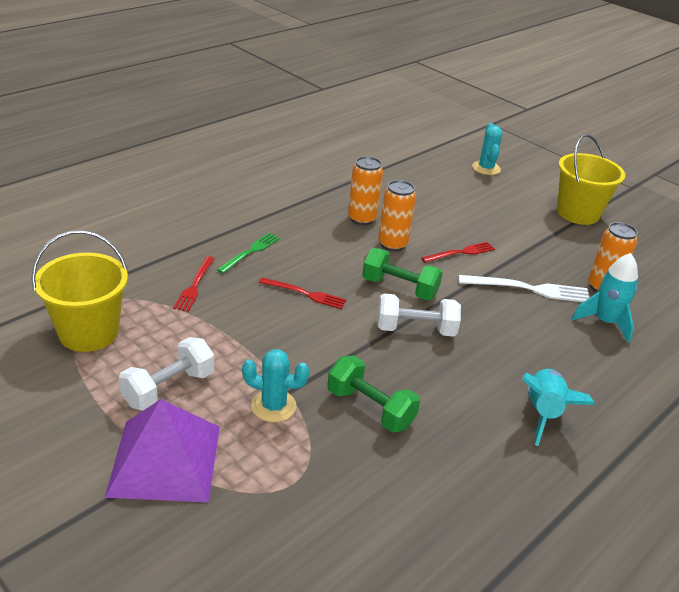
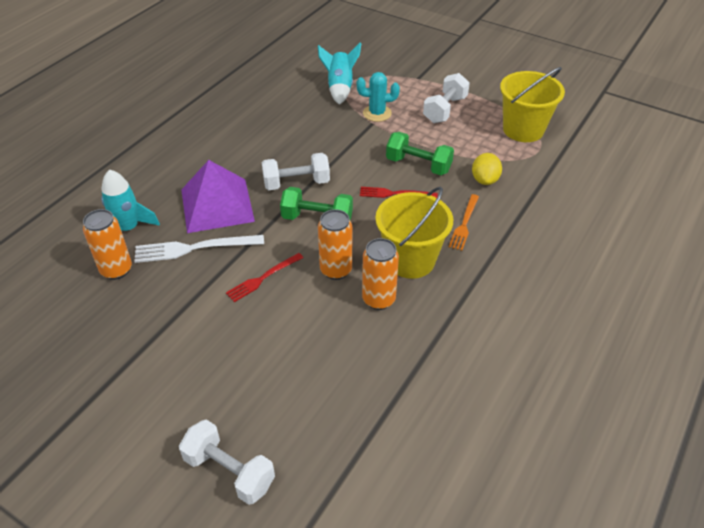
camera: 170 degrees right, 10 degrees up
purple pyramid [105,399,220,502] -> purple pyramid moved to [181,160,255,233]
red fork [173,256,215,312] -> yellow lemon [472,153,502,185]
green fork [217,233,280,273] -> orange fork [449,194,479,251]
green dumbbell [327,356,420,433] -> green dumbbell moved to [386,132,454,175]
turquoise cactus [472,123,503,175] -> white dumbbell [179,420,275,505]
turquoise rocket [522,369,595,446] -> turquoise rocket moved to [318,42,362,105]
yellow bucket [557,134,625,225] -> yellow bucket moved to [375,186,453,279]

